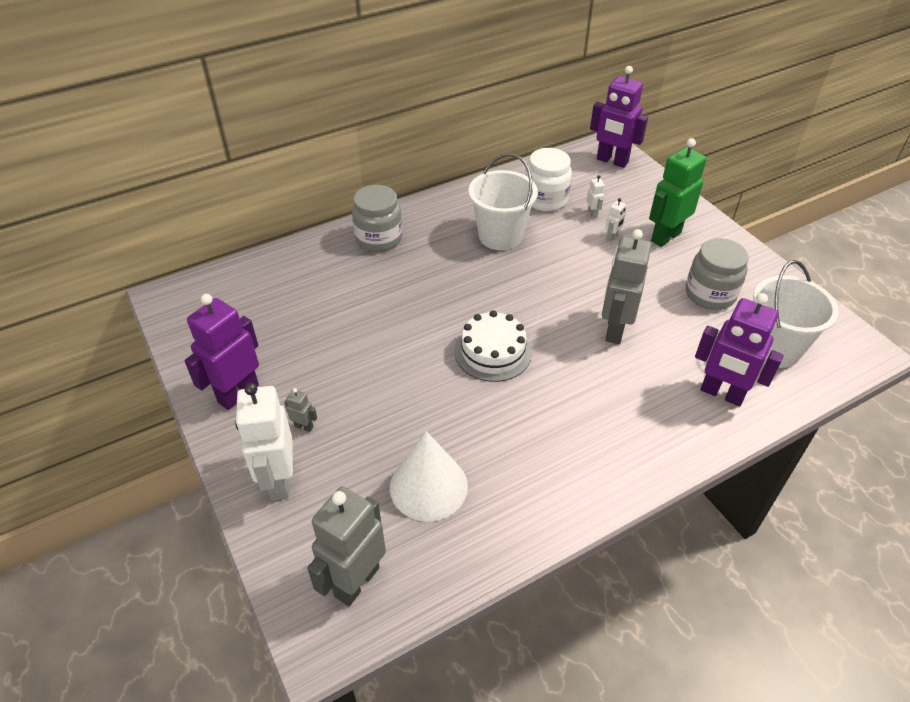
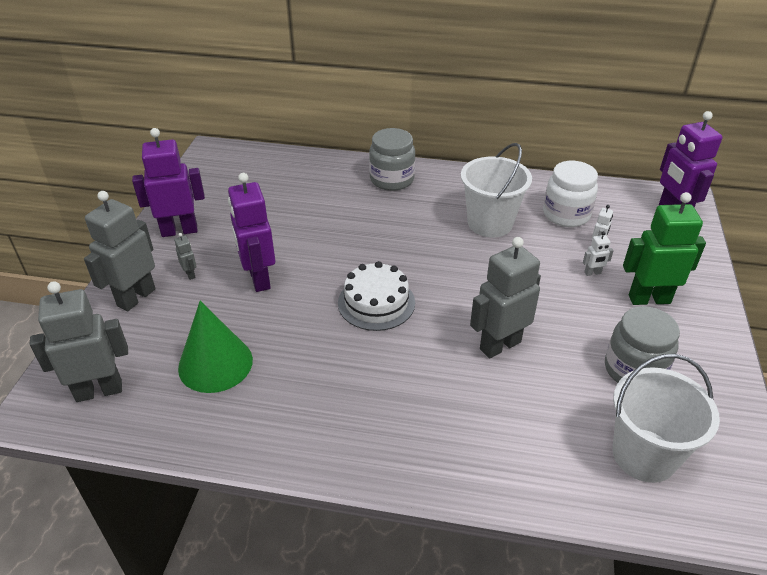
camera: 40 degrees right, 5 degrees down
white robot [235,383,293,500] -> grey robot [84,191,156,311]
white cone [390,431,468,522] -> green cone [178,301,253,393]
purple robot [695,293,784,406] -> purple robot moved to [228,173,275,292]

